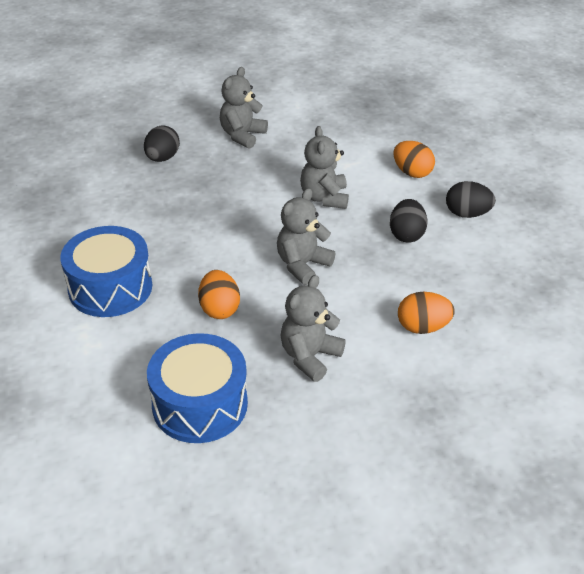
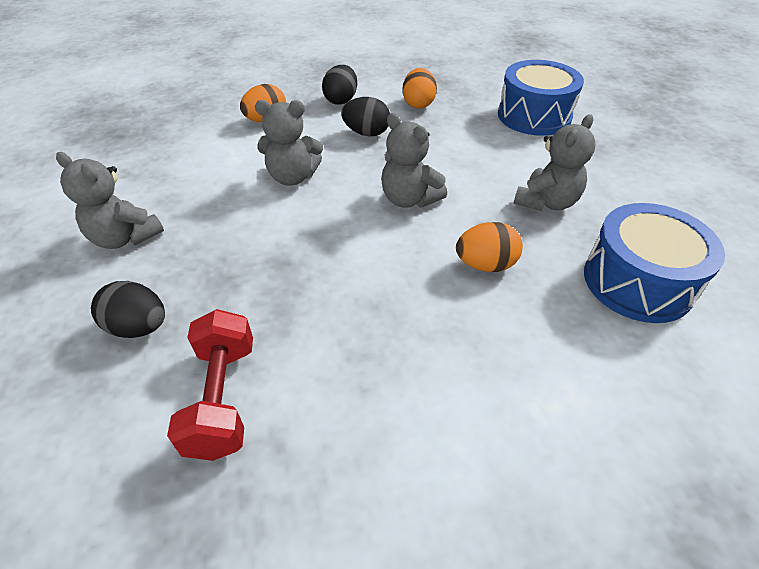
camera: 85 degrees left, 5 degrees up
blue drum [60,226,152,317] -> blue drum moved to [498,60,584,136]
grey teddy bear [281,275,346,382] -> grey teddy bear turned 90 degrees counterclockwise [513,114,596,211]
orange egg [398,292,455,334] -> orange egg moved to [402,68,437,109]
none -> red dumbbell [167,309,253,461]

